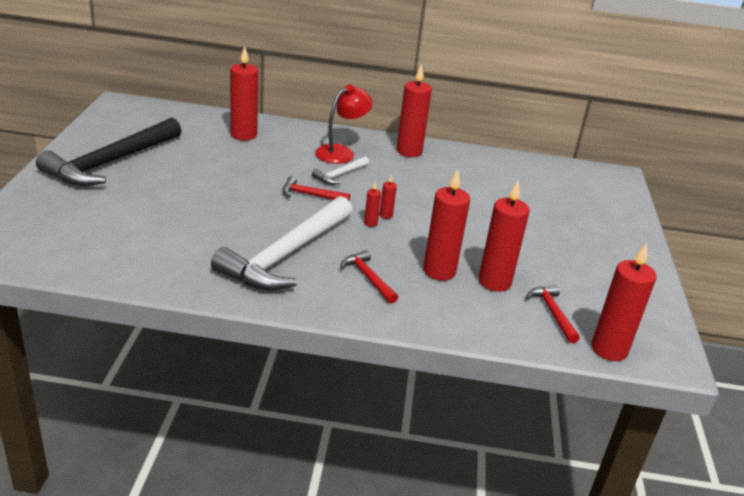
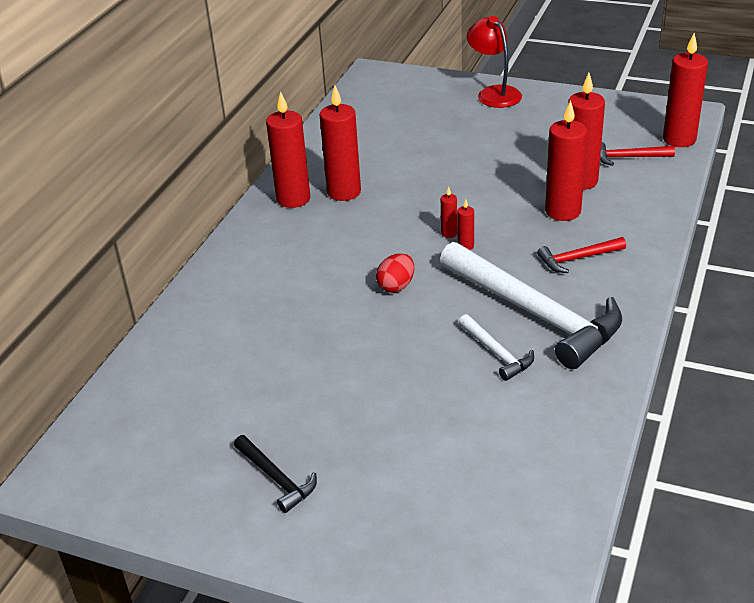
camera: 70 degrees left, 5 degrees up
black hammer [36,118,182,186] -> black hammer [234,435,317,513], size x0.45
red candle [230,46,258,141] -> red candle moved to [320,85,361,201]
red hammer [282,176,350,201] -> red egg [376,253,414,293]
white hammer [312,157,369,185] -> white hammer moved to [458,314,534,381]
red lamp [315,85,373,164] -> red lamp moved to [467,16,522,108]

